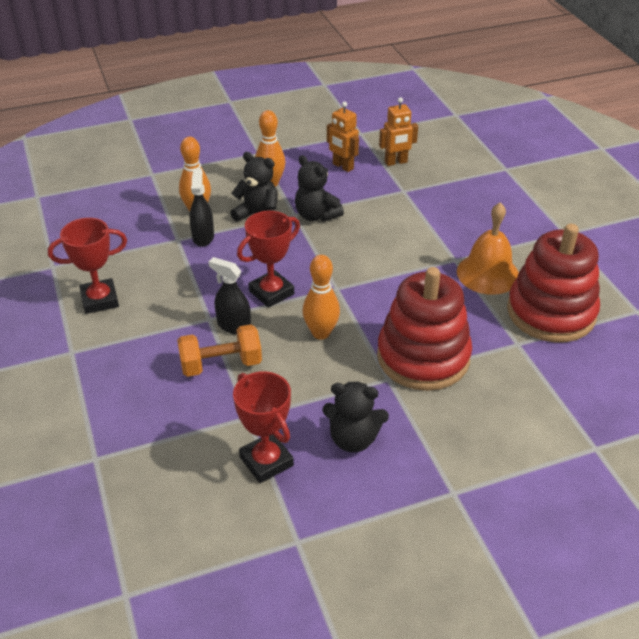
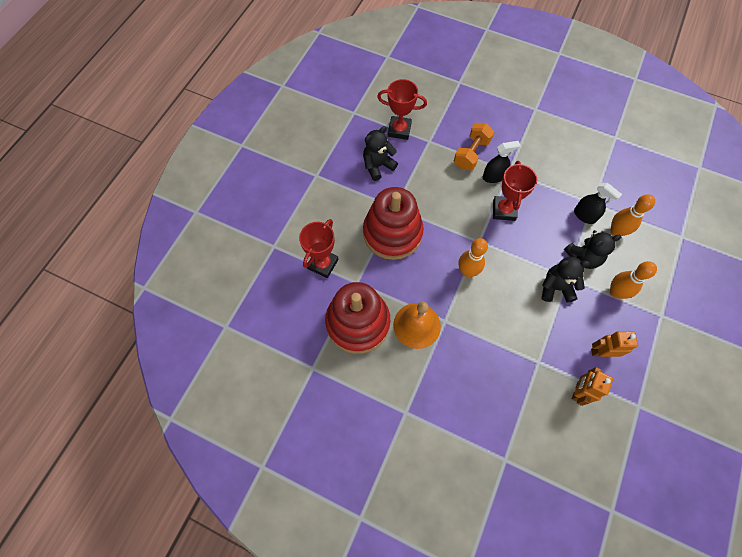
camera: 135 degrees right, 25 degrees up
red trophy [48,218,127,314] -> red trophy moved to [299,219,339,278]
orange bowling pin [303,255,340,339] -> orange bowling pin moved to [459,238,488,277]

